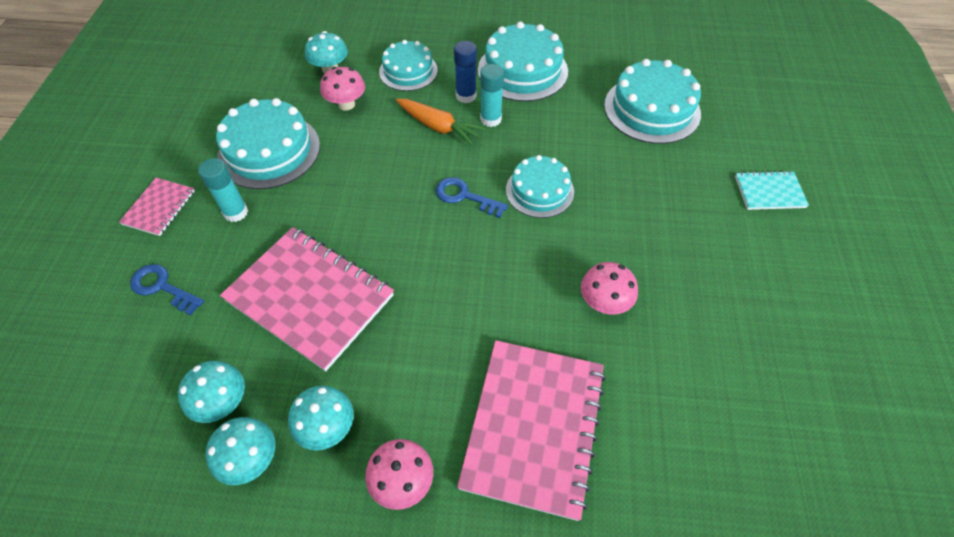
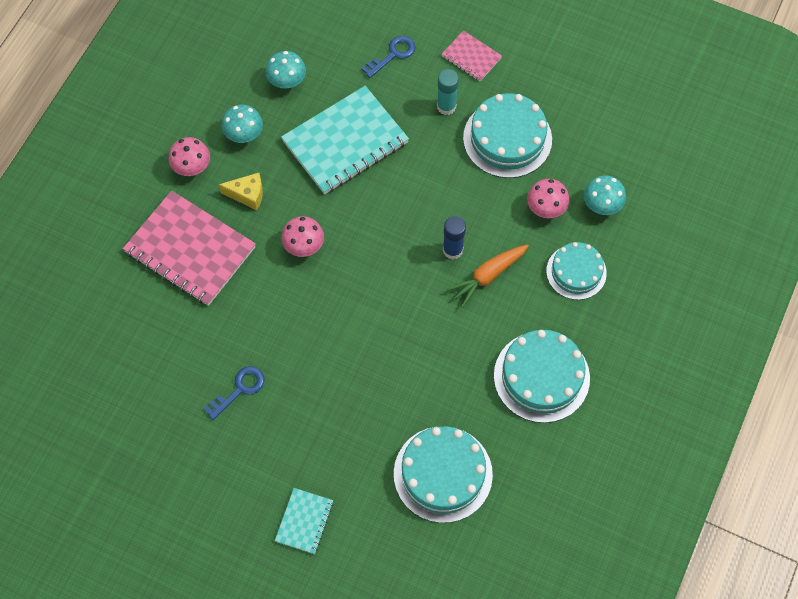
camera: 110 degrees right, 10 degrees up
turquoise mushroom [206,417,275,485] -> none
pink notebook [220,227,394,371] -> turquoise notebook [281,86,409,194]
blue key [436,177,508,218] -> blue key moved to [203,366,265,420]
blue glue stick [454,41,477,103] -> blue glue stick moved to [443,216,466,259]
turquoise glue stick [480,64,504,127] -> none
turquoise cake [506,155,574,218] -> none
pink mushroom [581,262,638,315] -> pink mushroom moved to [281,216,324,257]
none -> yellow cheese [219,173,263,210]

